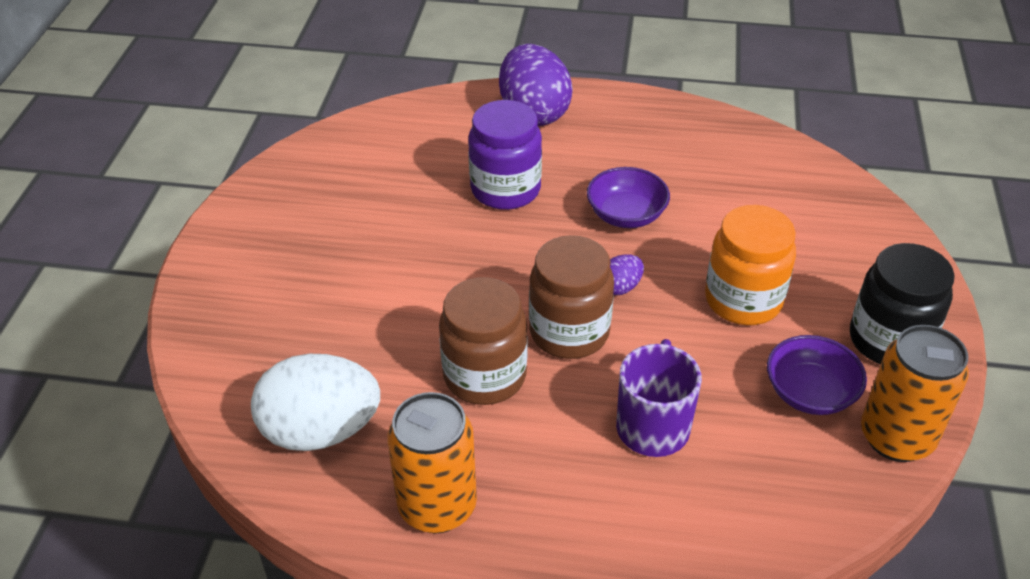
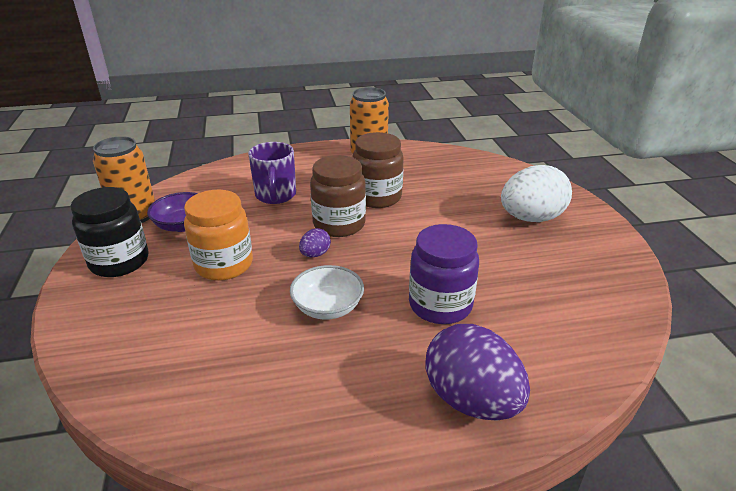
camera: 160 degrees right, 10 degrees down
white egg [251,354,380,451] -> white egg moved to [501,165,572,222]
purple bowl [587,167,670,228] -> white bowl [290,265,364,320]

